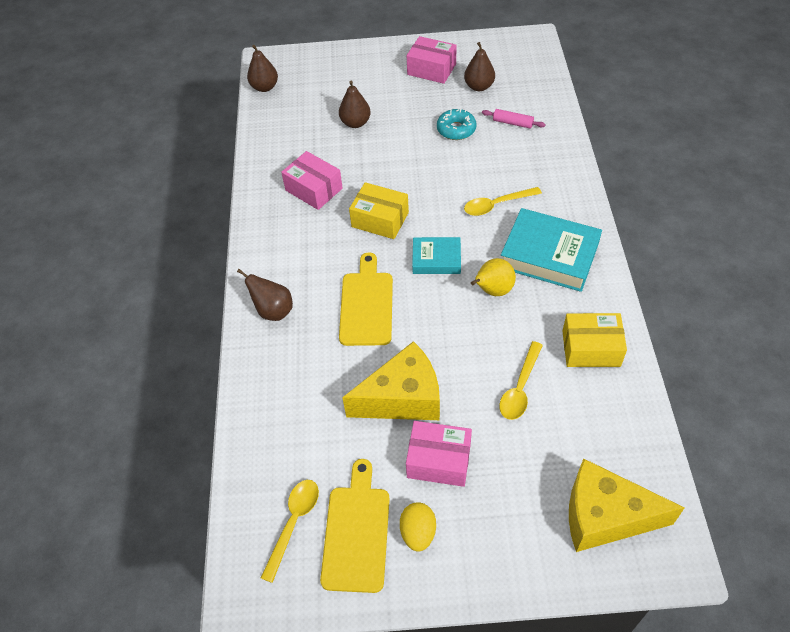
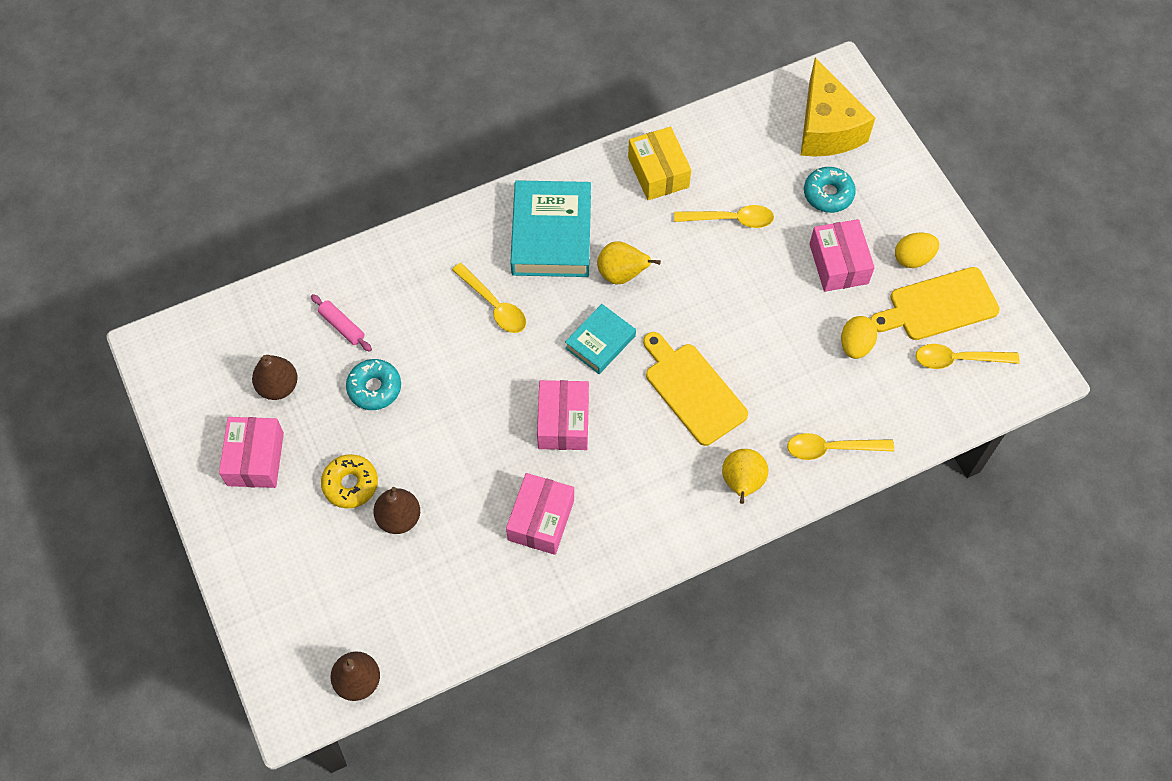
camera: 115 degrees left, 10 degrees up
brown pear [237,269,293,321] -> yellow pear [722,449,768,504]
yellow cutting board [339,252,393,346] -> yellow cutting board turned 75 degrees clockwise [643,332,748,446]
yellow cheese [342,341,440,420] -> none
yellow box [349,182,409,239] -> pink box [537,380,589,450]
turquoise book [412,237,461,274] -> turquoise book turned 60 degrees clockwise [565,304,636,374]
pink rolling pin [482,109,546,129] -> pink rolling pin turned 45 degrees counterclockwise [311,294,372,352]
none -> yellow donut [321,454,378,509]
none -> yellow spoon [787,433,894,460]
none -> turquoise donut [804,167,856,213]
none -> yellow egg [841,316,877,359]

